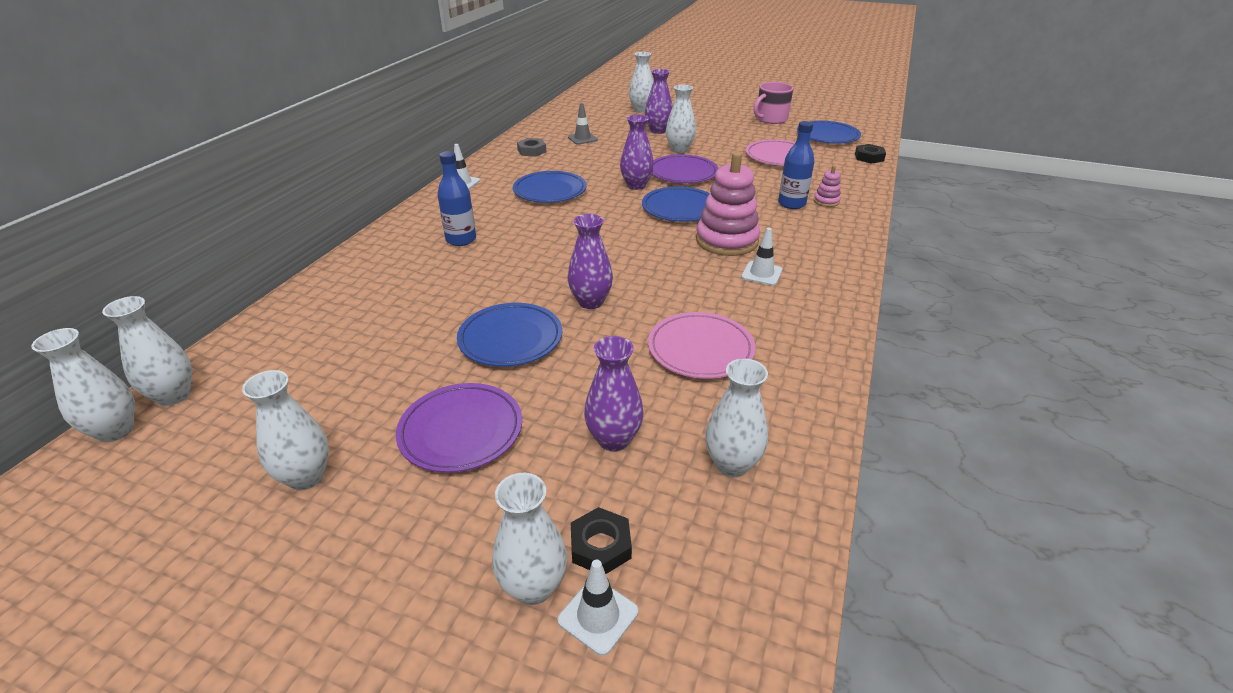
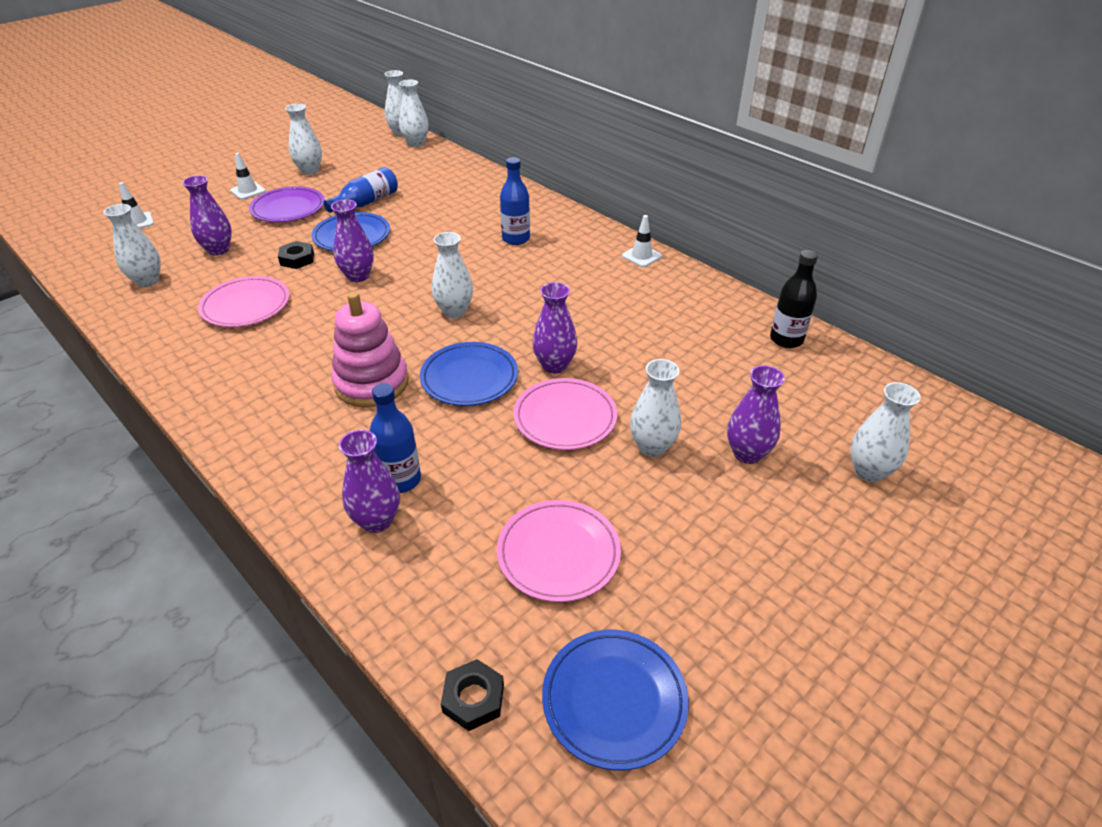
camera: 115 degrees right, 5 degrees up
white vase [492,473,567,605] -> white vase moved to [432,232,473,318]
blue plate [513,171,587,203] -> none
grey nut [517,138,546,157] -> none
grey traffic cone [568,103,598,145] -> none
black nut [571,507,632,574] -> black nut moved to [278,241,314,269]
purple plate [652,154,719,183] -> pink plate [513,378,617,450]
white traffic cone [741,228,782,286] -> white traffic cone moved to [230,153,266,200]
pink mug [753,82,794,124] -> none
pink stacking toy [814,166,841,207] -> purple vase [339,430,400,533]
none -> blue bottle [323,167,398,213]
none -> black bottle [770,250,818,348]

